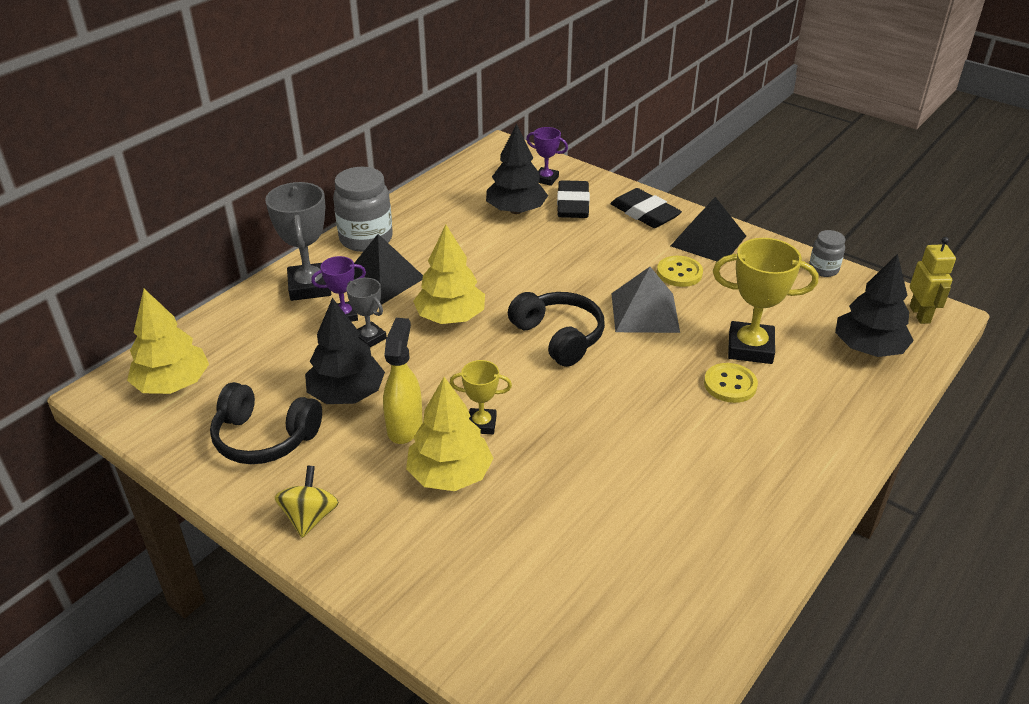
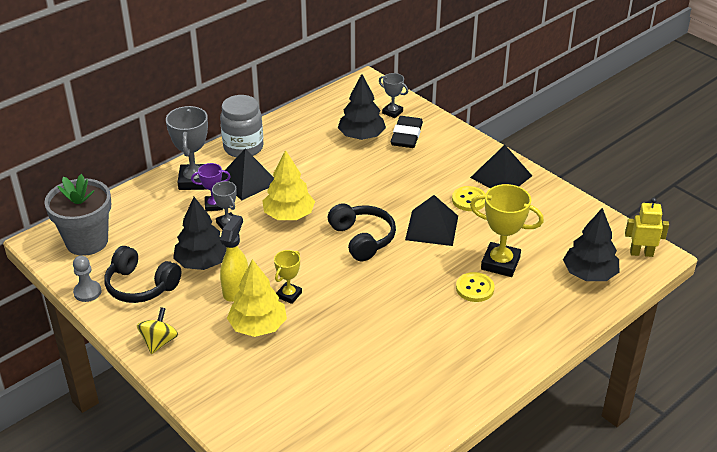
camera: 10 degrees right, 0 degrees up
yellow tree [127,289,209,394] -> grey flower pot [44,174,111,256]
yellow trophy [450,360,512,434] -> yellow trophy turned 75 degrees counterclockwise [274,250,302,304]
purple trophy [526,127,568,186] -> grey trophy [379,73,408,118]
black eraser [610,188,682,228] -> none
grey pyramid [611,267,680,333] -> black pyramid [405,195,458,246]
grey jar [809,230,845,277] -> none
yellow robot [910,237,956,324] -> yellow robot turned 90 degrees counterclockwise [625,198,669,257]
none -> grey pawn [73,256,101,302]

